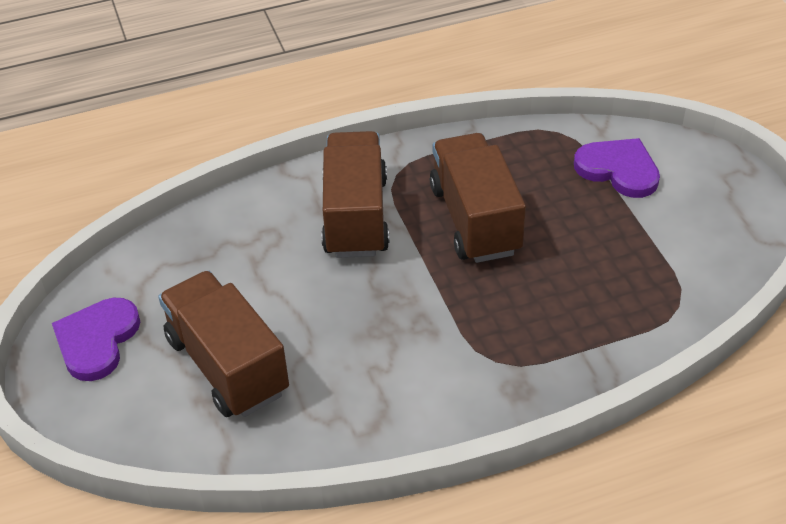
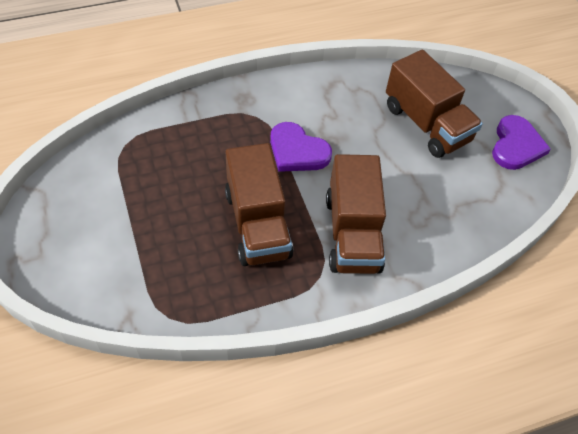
camera: 175 degrees right, 10 degrees up
purple heart [574,138,660,198] -> purple heart moved to [270,122,332,172]

